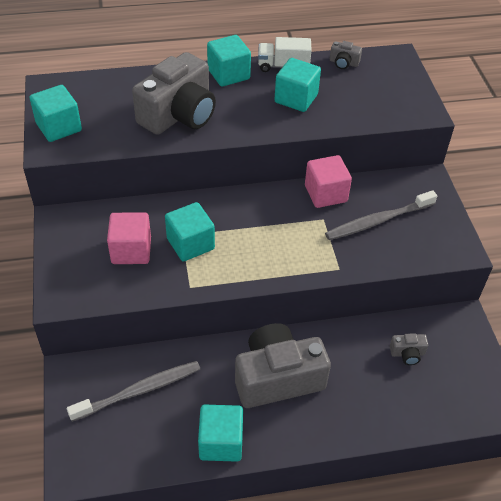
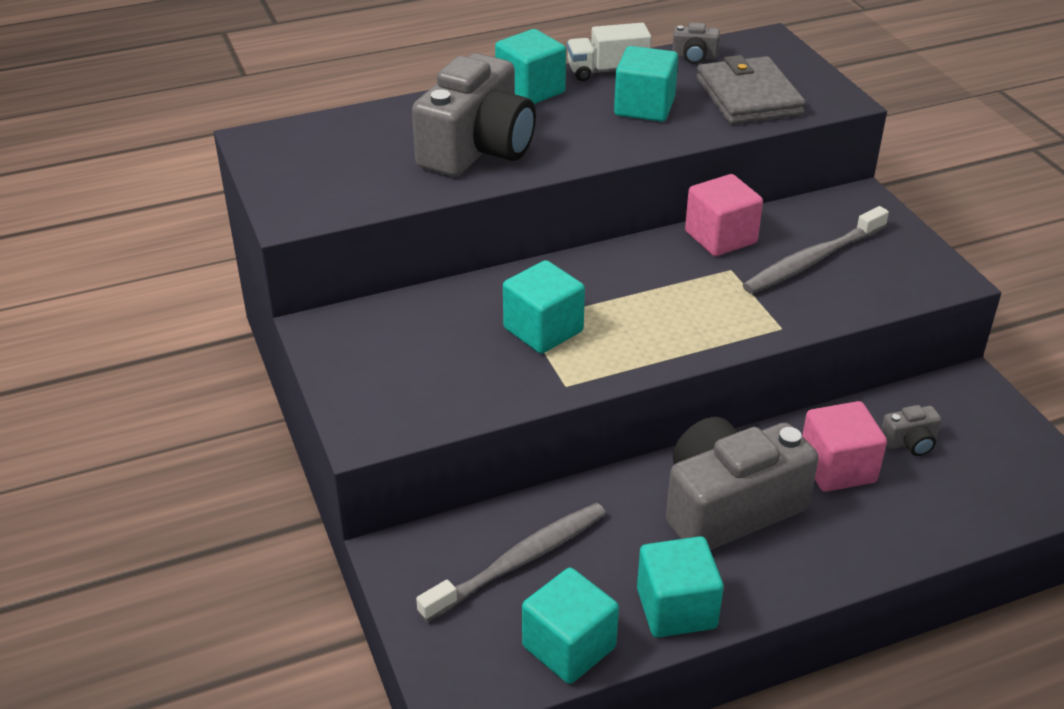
camera: 10 degrees left, 10 degrees down
turquoise cube [30,85,82,142] -> turquoise cube moved to [522,568,619,684]
pink cube [107,212,151,264] -> pink cube moved to [802,401,887,492]
none -> grey wallet [696,55,806,125]

